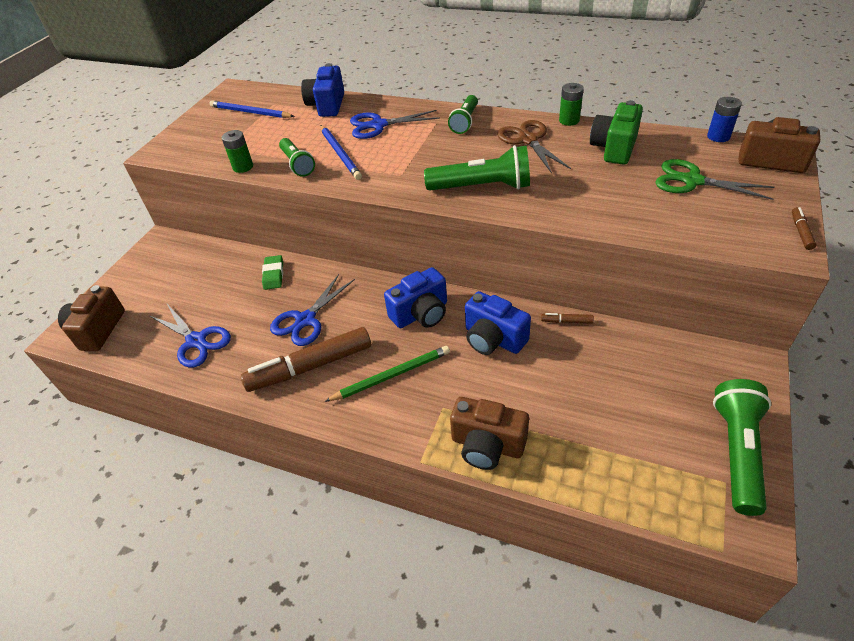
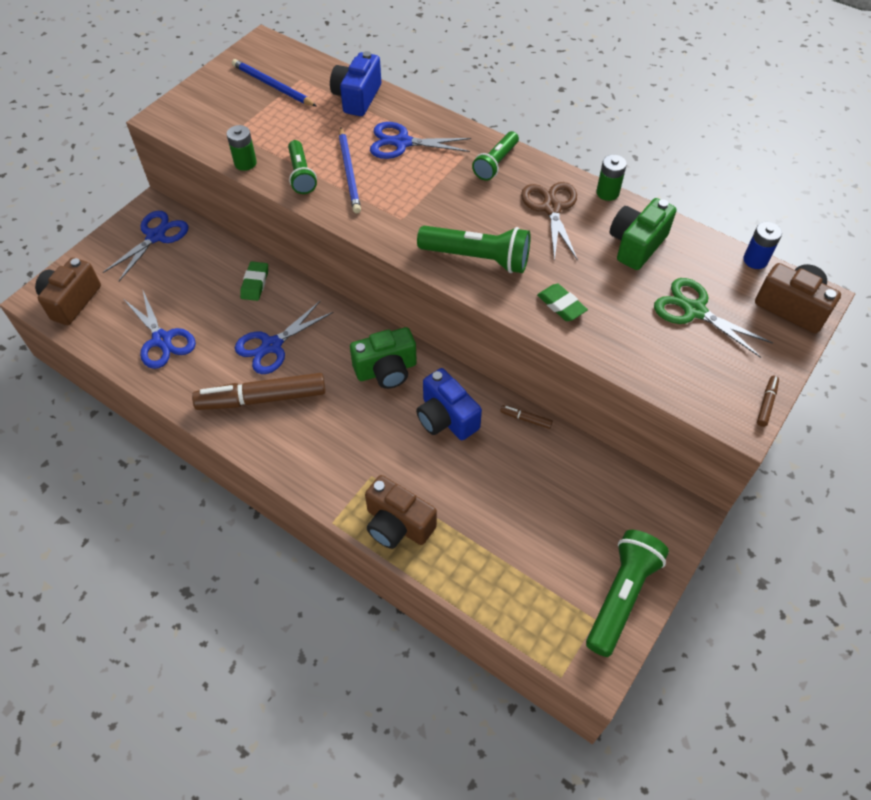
camera: 10 degrees right, 10 degrees up
green pencil [325,346,450,402] -> none
blue camera [384,267,447,328] -> green camera [350,327,417,389]
none -> blue scissors [102,211,188,282]
none -> green eraser [537,284,588,321]

